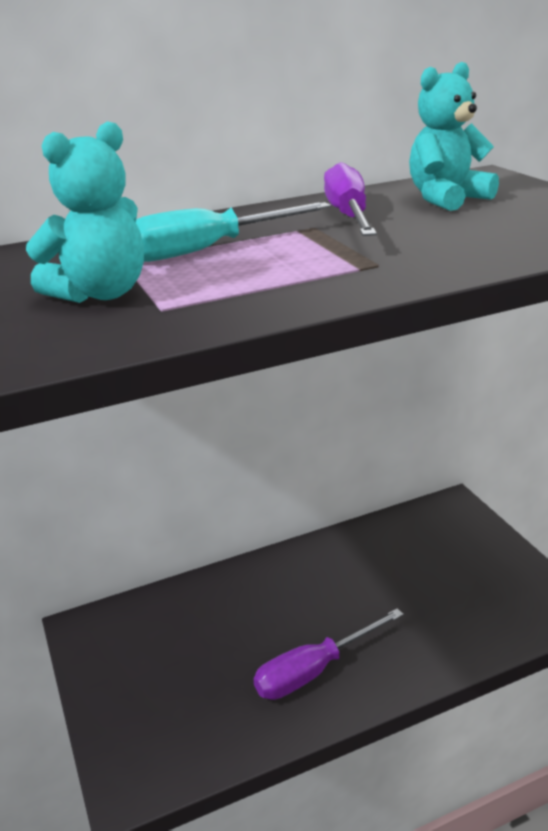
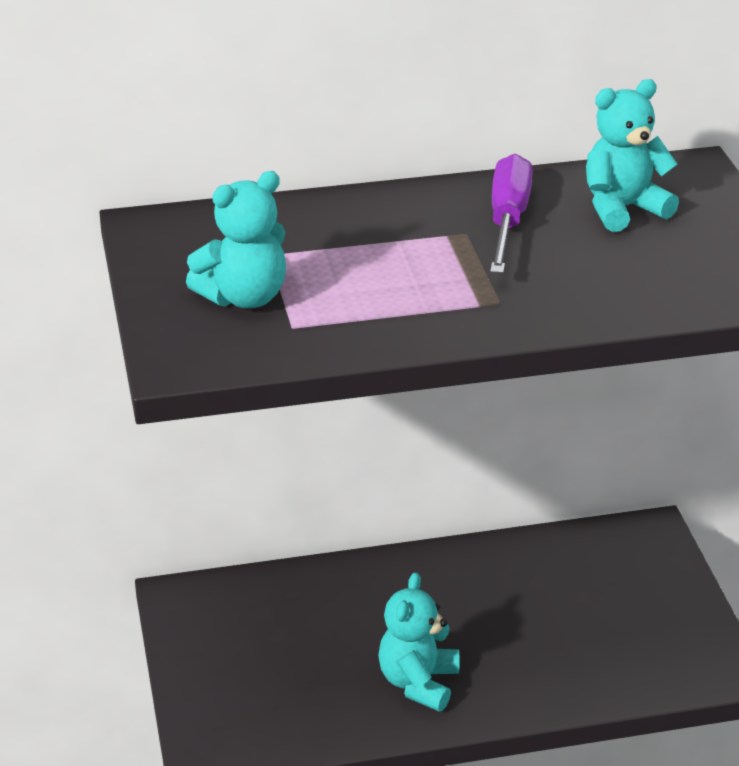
camera: 10 degrees right, 5 degrees up
turquoise screwdriver [136,202,331,262] -> none
purple screwdriver [254,608,404,700] -> turquoise teddy bear [378,572,459,712]

